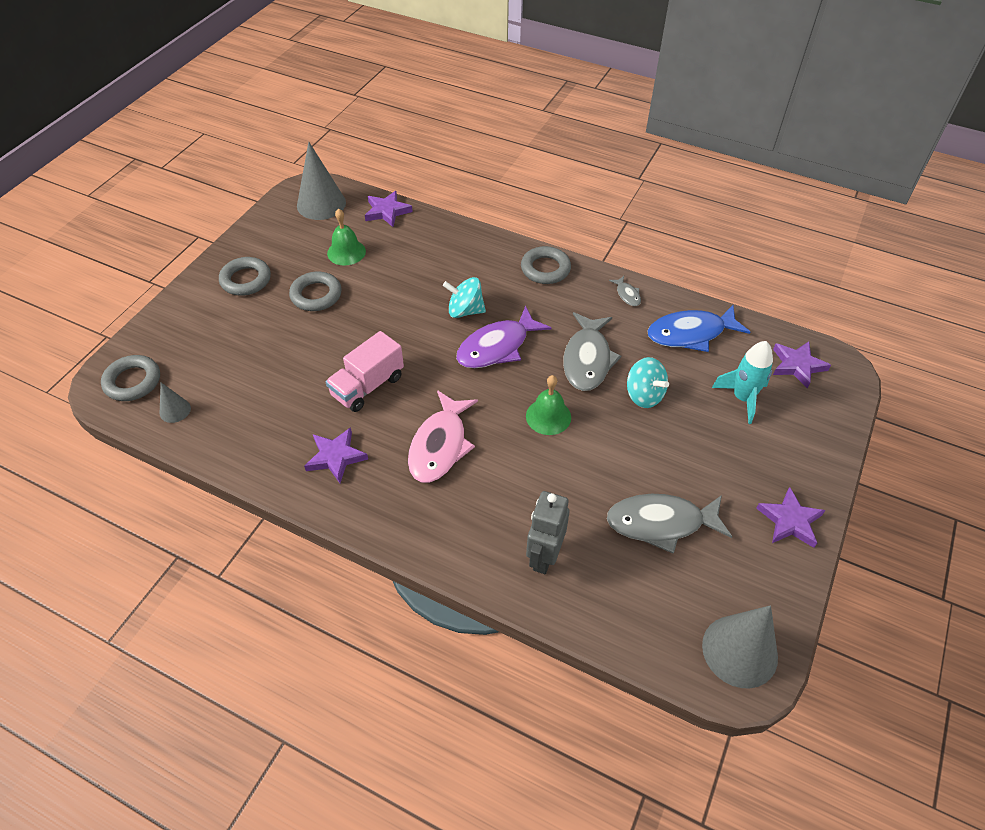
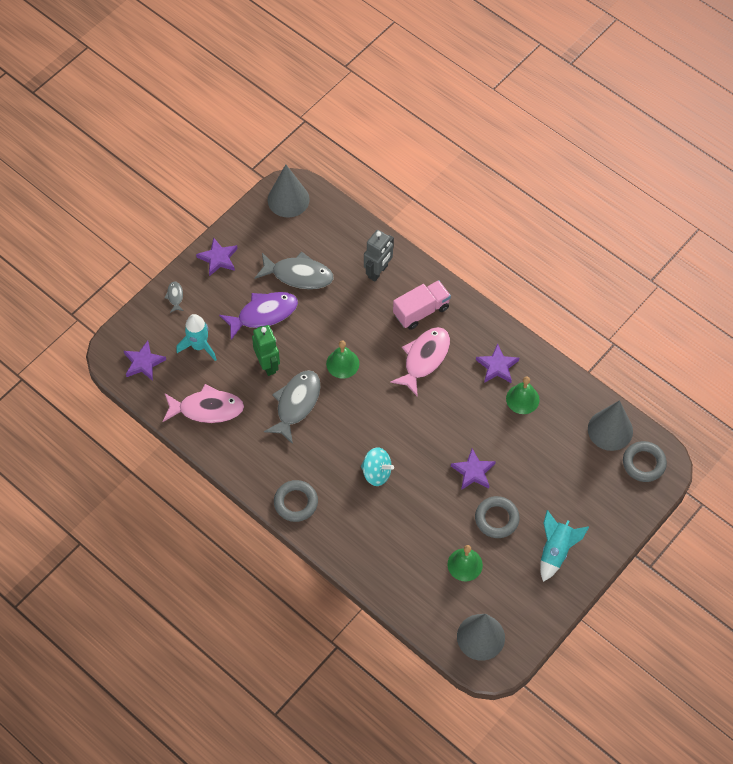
camera: 165 degrees left, 10 degrees up
grey cone [160,383,191,423] -> grey cone [588,400,633,451], size x2.00
grey ring [219,257,271,296] -> turquoise rocket [540,510,589,582]
pink truck [325,331,404,412] -> pink truck moved to [393,280,451,330]
purple star [365,191,413,227] -> purple star moved to [451,449,496,490]
purple fish [456,305,551,368] -> purple fish moved to [219,292,298,340]
grey fish [609,276,641,306] -> grey fish moved to [164,281,184,313]
turquoise spinning top [627,357,669,408] -> green robot [252,325,280,376]
blue fish [648,305,750,352] -> pink fish [163,384,244,423]
none -> green bell [506,376,540,414]

